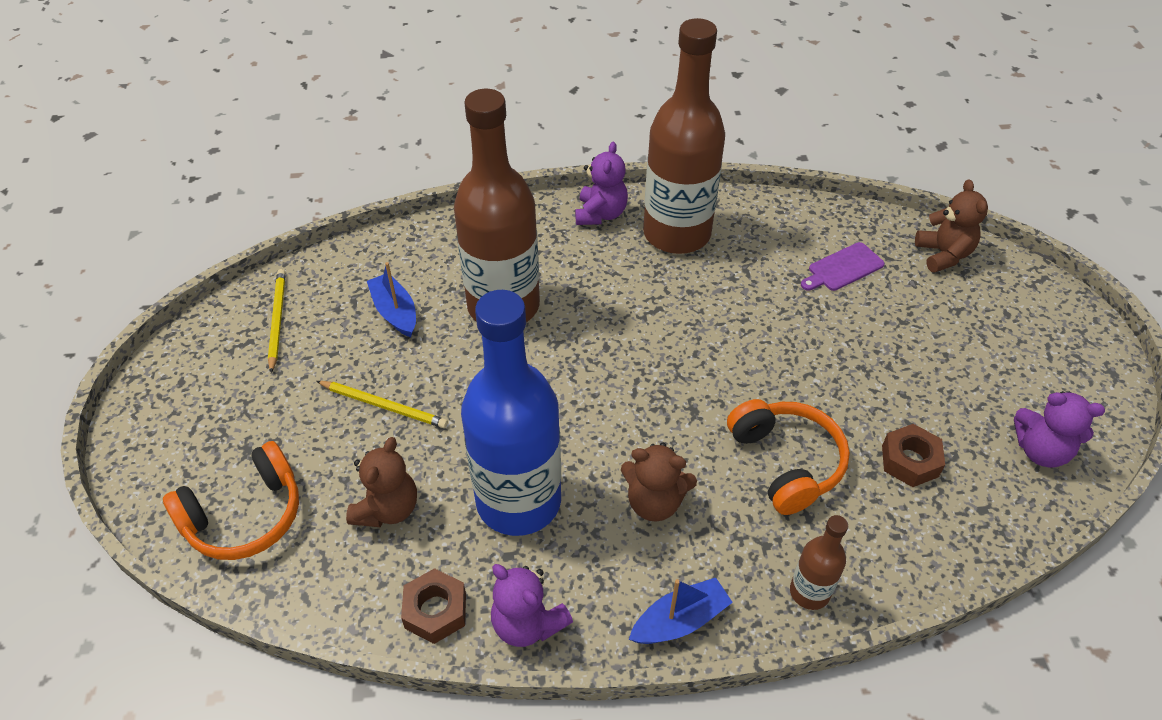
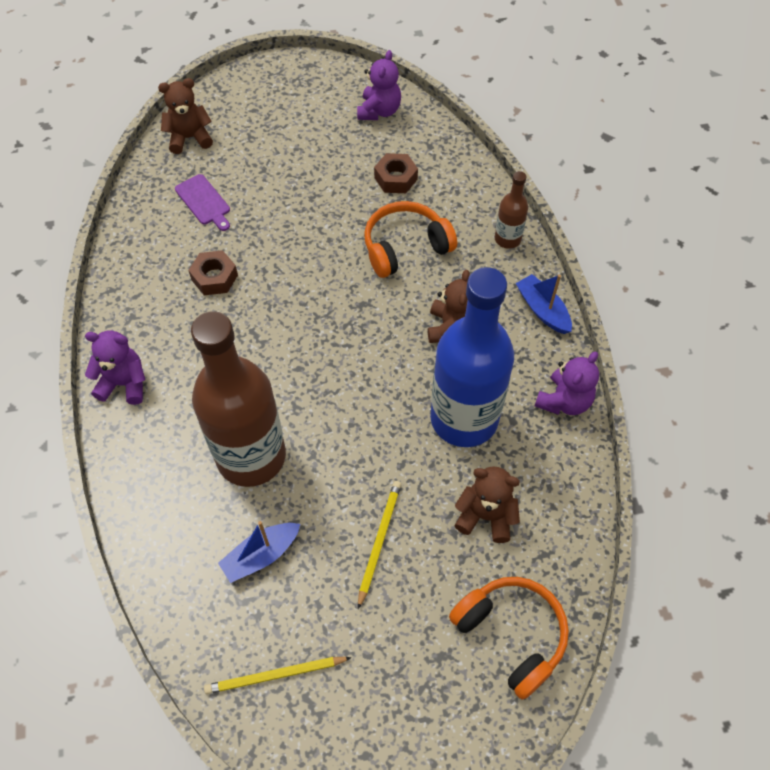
camera: 95 degrees left, 10 degrees up
brown nut [401,568,466,644] -> brown nut moved to [188,250,238,295]
brown bottle [643,18,725,254] -> none

